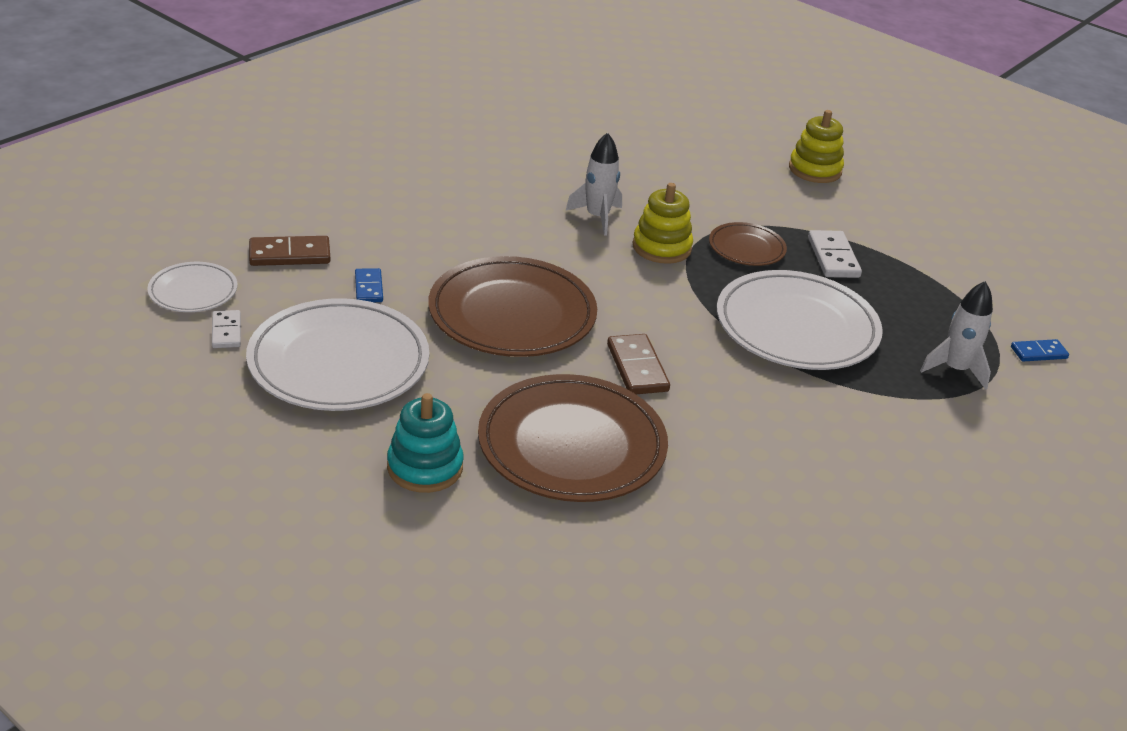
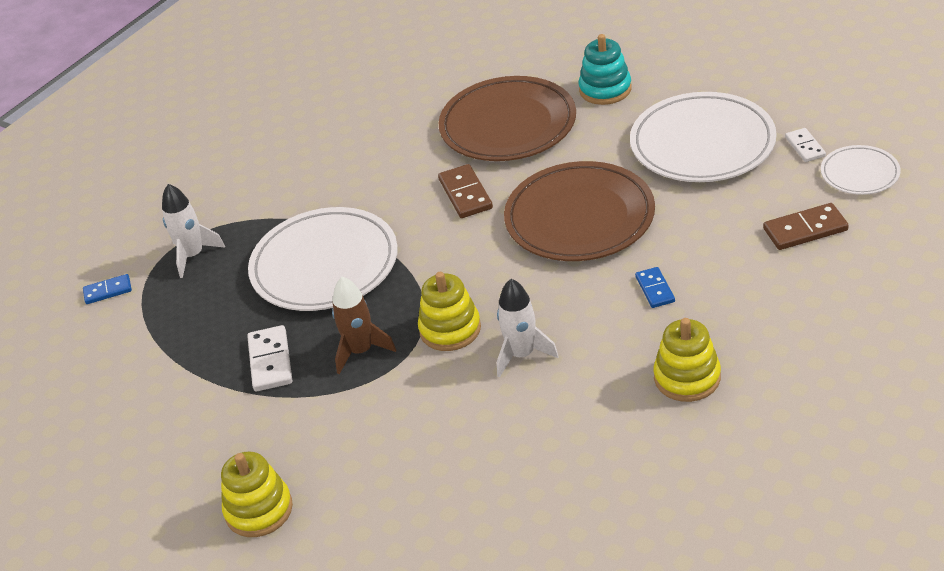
camera: 175 degrees left, 5 degrees up
blue domino [355,268,383,302] -> blue domino moved to [635,267,675,308]
brown plate [709,222,787,266] -> brown rocket [332,277,396,374]
none -> yellow stacking toy [654,318,721,402]

